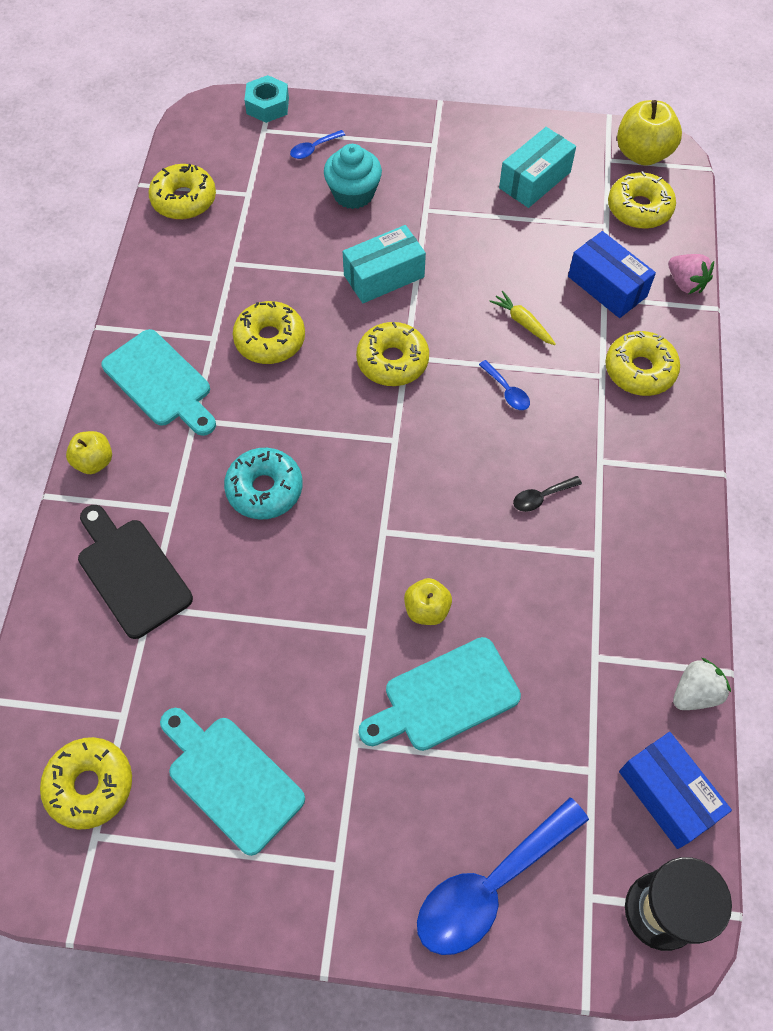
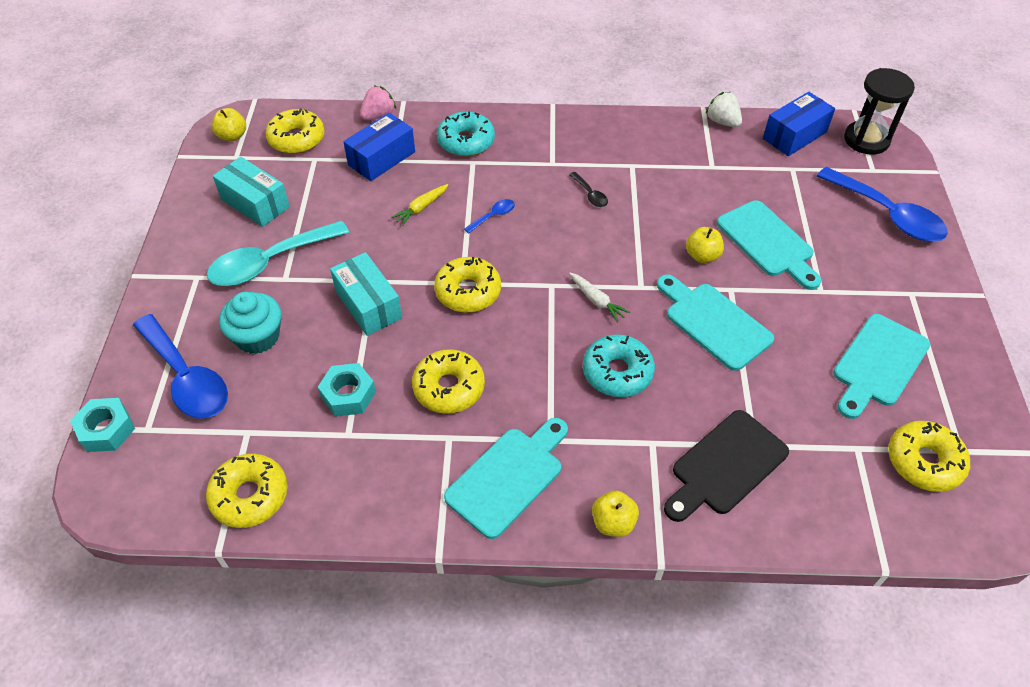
camera: 95 degrees left, 10 degrees down
blue spoon [290,130,345,159] -> blue spoon [133,314,228,419], size x2.32
yellow donut [605,331,680,396] -> turquoise donut [437,111,495,157]
yellow apple [617,100,682,166] -> yellow apple [212,108,246,141], size x0.60
none -> turquoise spoon [207,220,349,286]
none -> turquoise nut [318,363,376,417]
none -> white carrot [569,273,630,323]
none -> turquoise cutting board [657,275,774,371]

